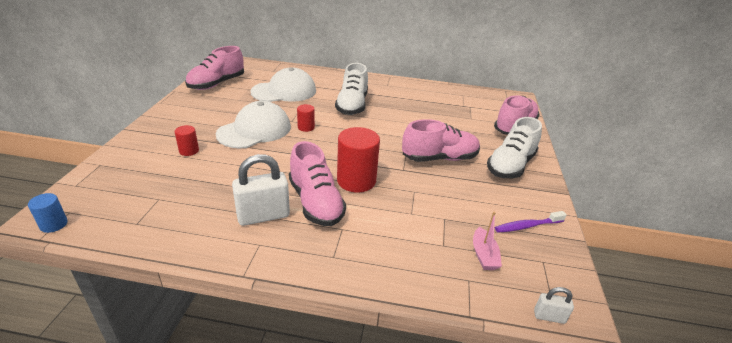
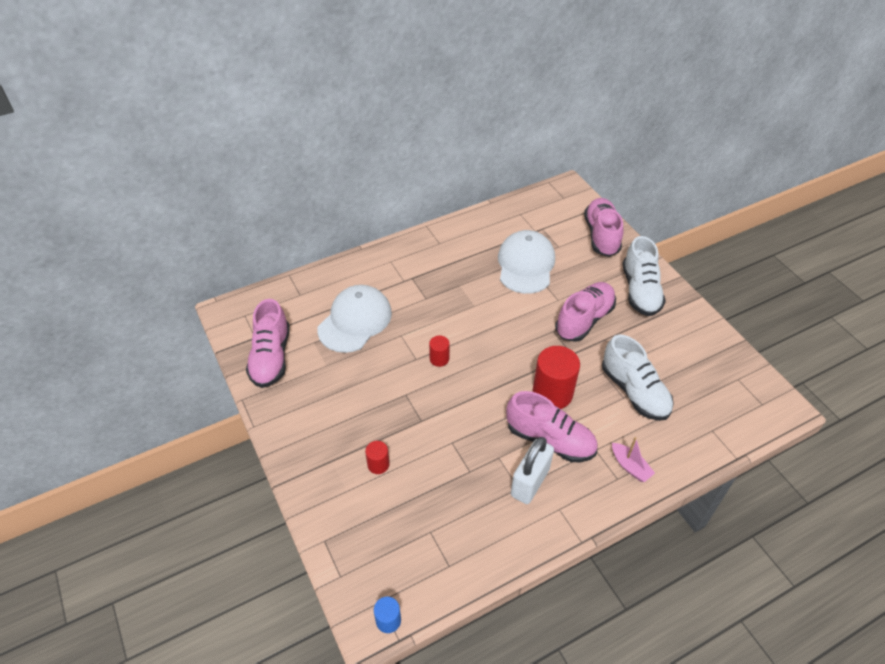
camera: 35 degrees left, 15 degrees up
white cap [216,101,291,148] -> white cap moved to [498,230,555,294]
white shoe [335,63,368,115] -> white shoe moved to [602,334,674,421]
pink boat [473,212,502,270] -> pink boat moved to [612,437,655,482]
purple toothbrush [495,211,567,233] -> none
white padlock [534,287,574,324] -> none

